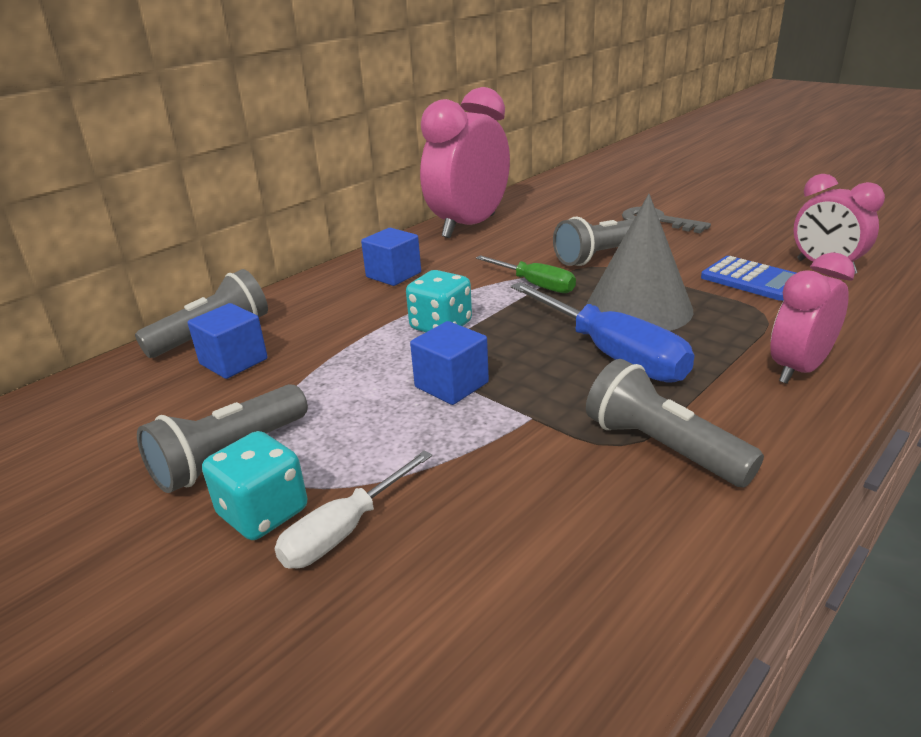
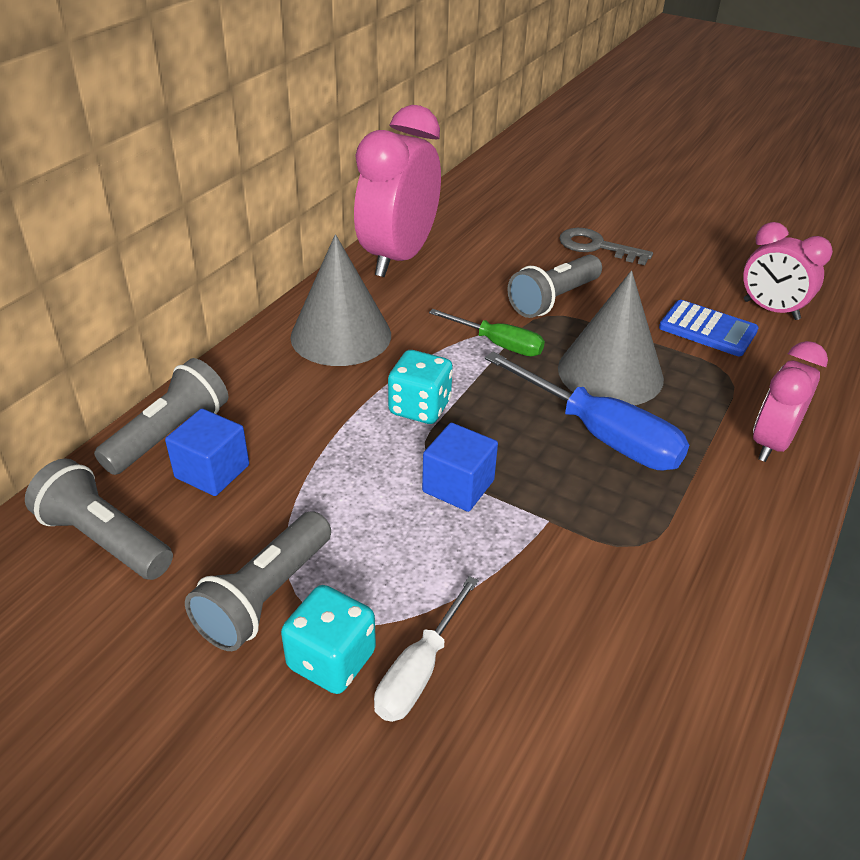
camera: 15 degrees left, 10 degrees up
blue cube [361,228,421,286] -> grey cone [290,234,391,366]
grey flashlight [586,359,764,487] -> grey flashlight moved to [25,458,173,580]

